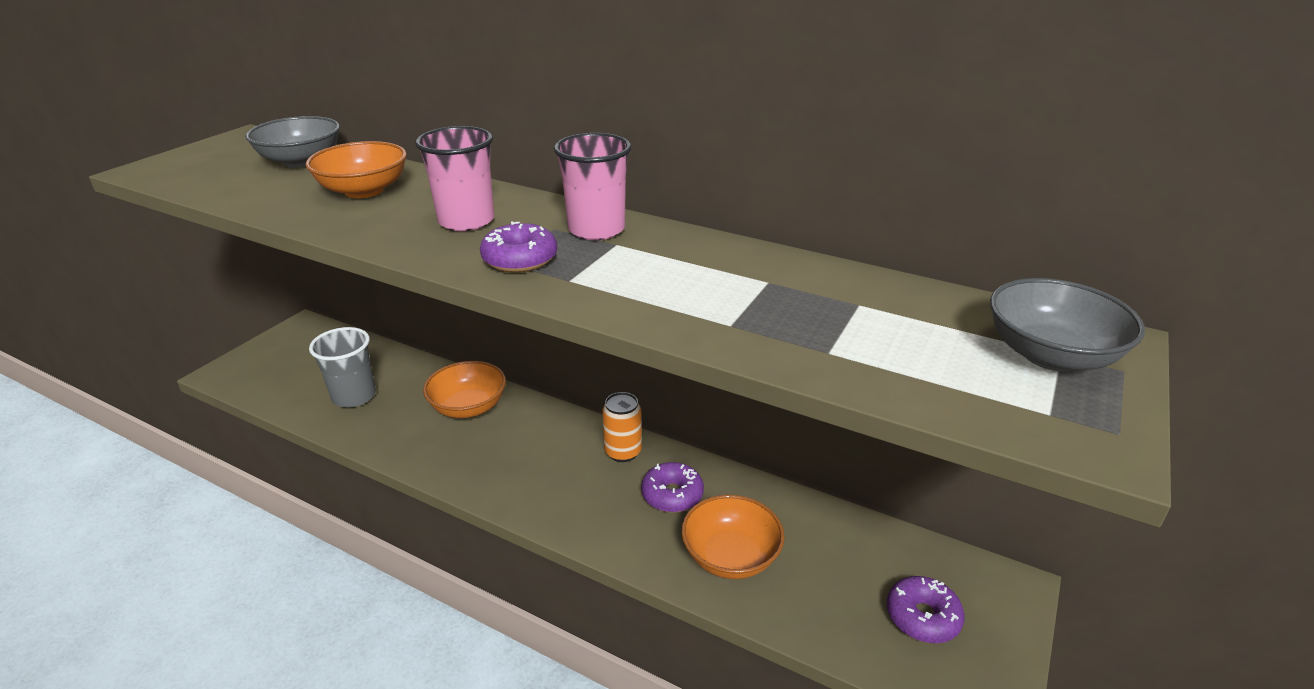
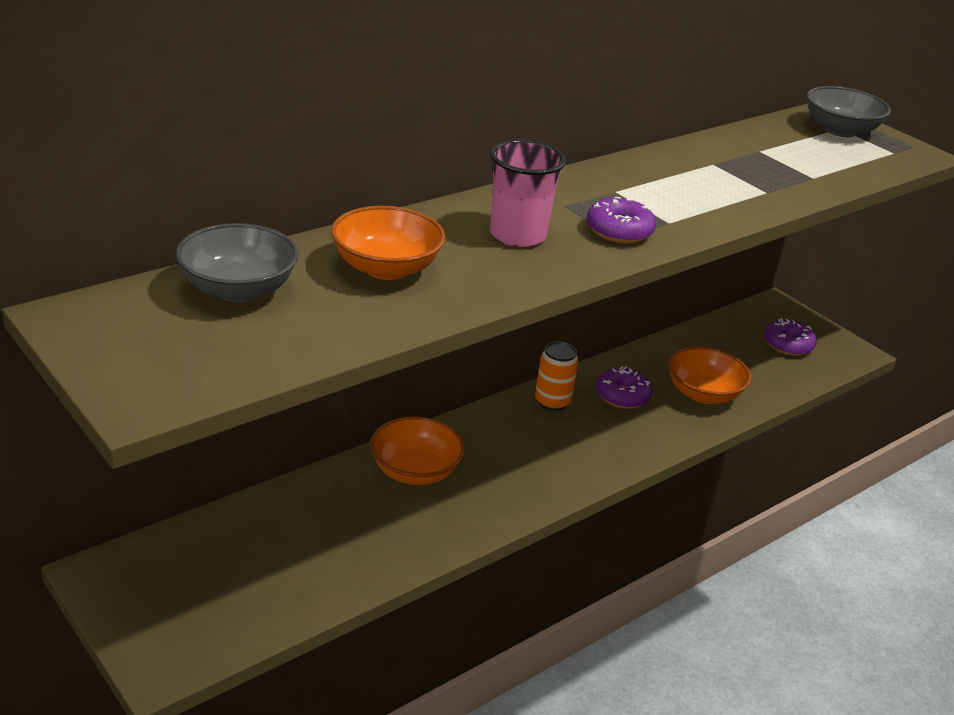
camera: 70 degrees left, 0 degrees up
grey cup [309,327,376,408] -> none
pink cup [554,133,631,240] -> none

